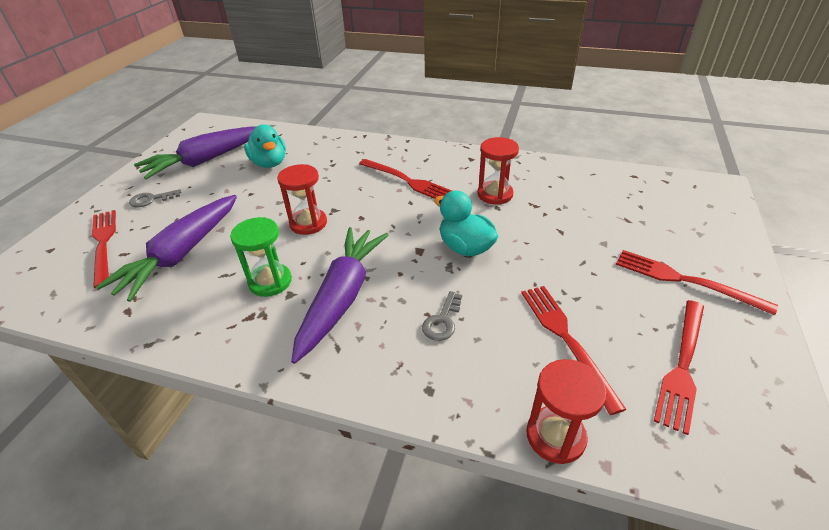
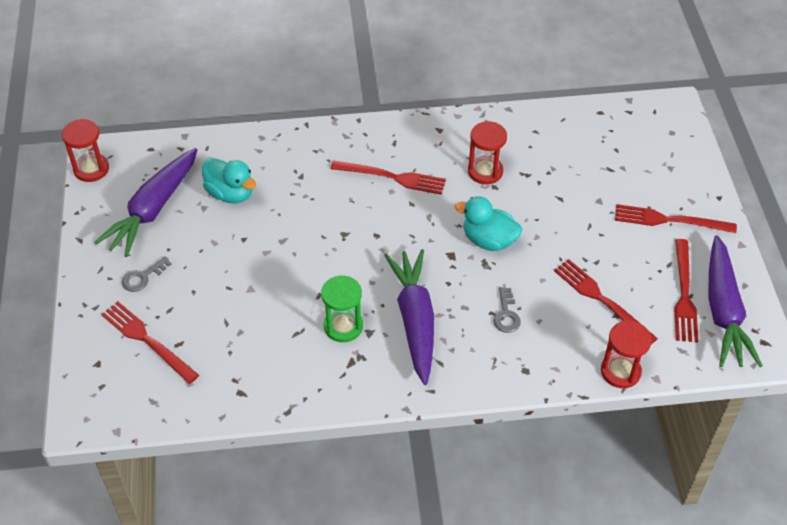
camera: 25 degrees left, 10 degrees up
purple carrot [96,195,237,302] -> purple carrot moved to [708,235,763,367]
red hourglass [277,164,327,235] -> red hourglass moved to [62,119,109,182]

